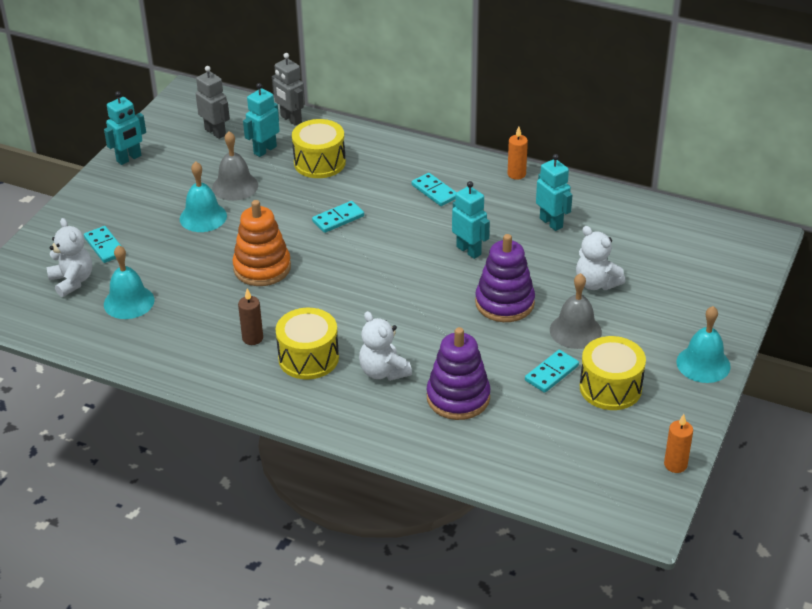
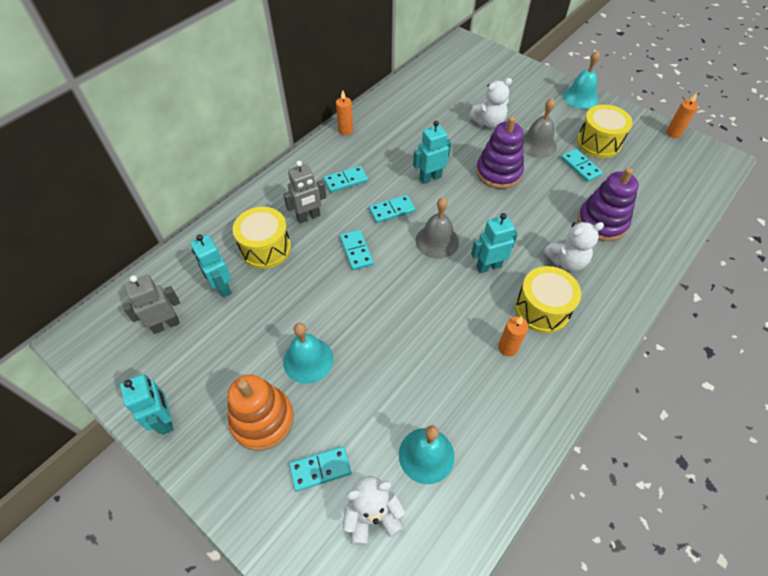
camera: 75 degrees left, 15 degrees up
grey bell [212,131,258,201] -> grey bell moved to [416,198,459,259]
orange stacking toy [233,200,291,286] -> orange stacking toy moved to [227,374,294,451]
brown candle [238,289,263,345] -> orange candle [498,316,528,357]
grey robot [272,53,305,126] -> grey robot moved to [283,161,326,223]
turquoise robot [536,154,572,231] -> turquoise robot moved to [471,213,518,273]
none -> turquoise domino [369,195,415,223]

